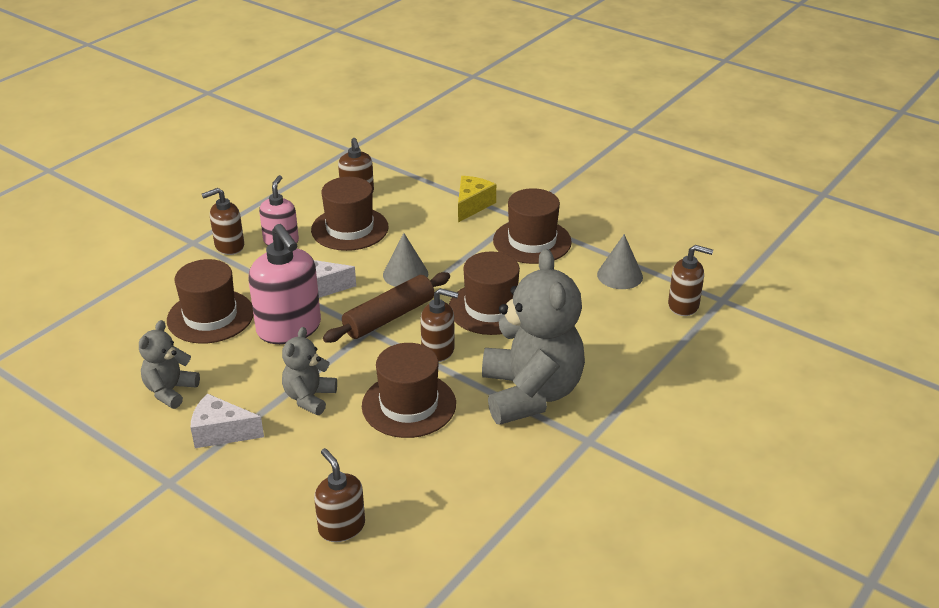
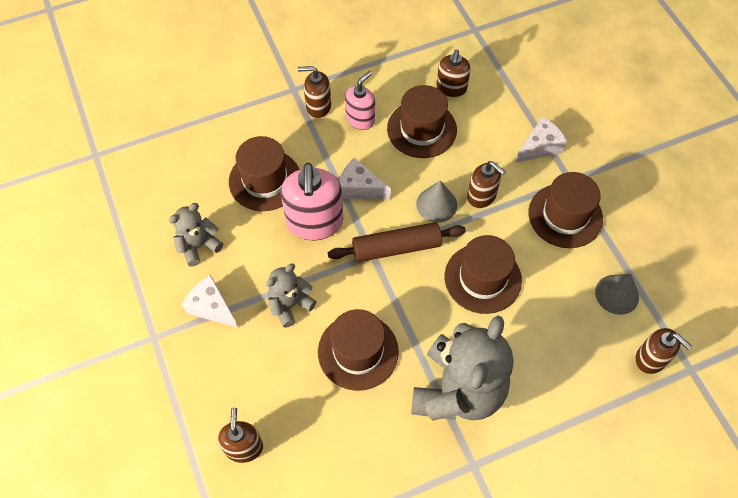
camera: 30 degrees right, 25 degrees up
brown soap dispenser [420,288,459,362] -> brown soap dispenser moved to [467,161,506,208]
yellow cheese [458,176,496,222] -> white cheese [516,116,567,163]

